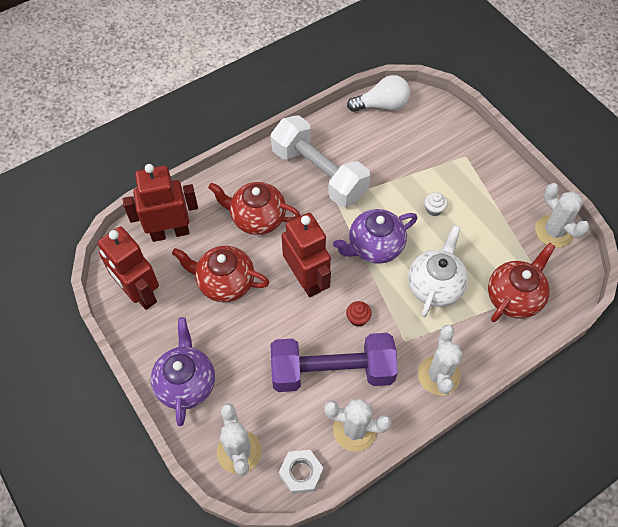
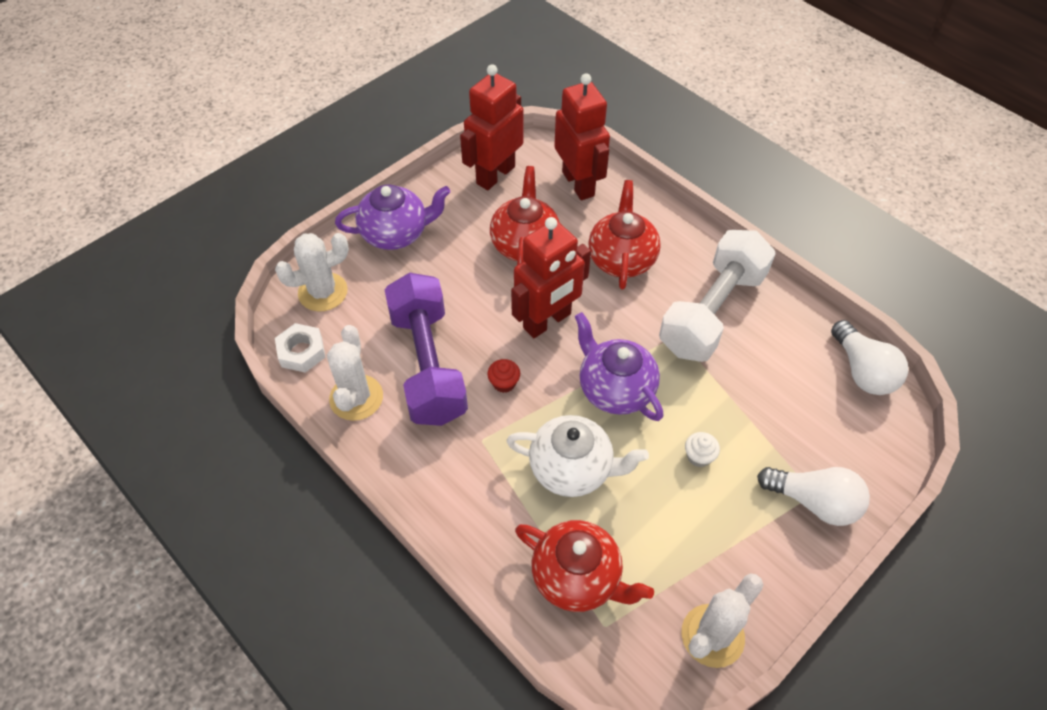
camera: 80 degrees right, 5 degrees down
white cactus [418,325,462,395] -> none
none -> white light bulb [757,467,870,526]

